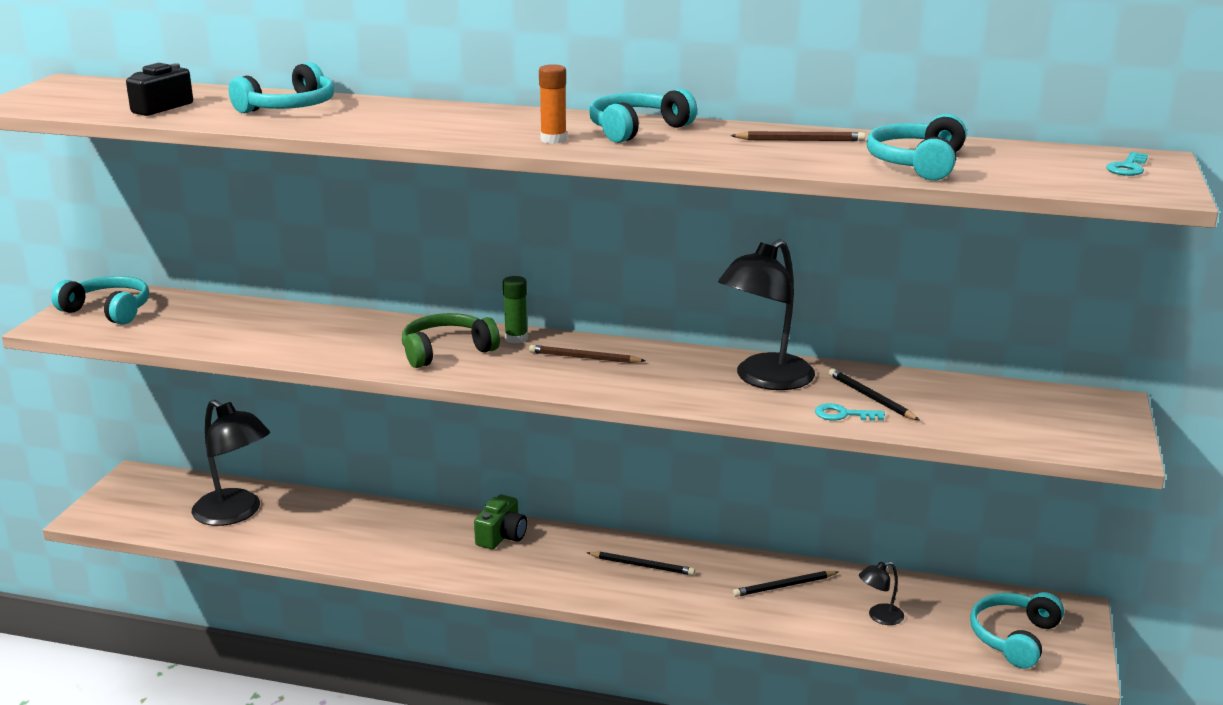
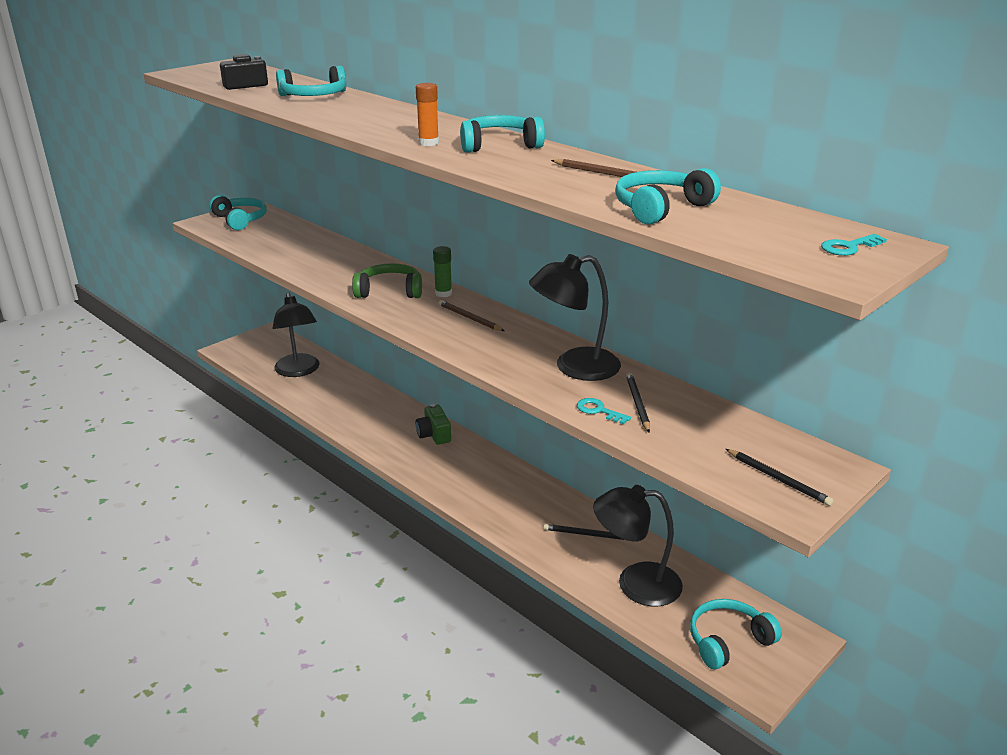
camera: 30 degrees right, 5 degrees up
green camera [474,495,527,549] -> green camera turned 105 degrees clockwise [416,404,451,445]
black pencil [587,551,695,576] -> black pencil moved to [726,449,834,506]
black lamp [859,562,904,625] -> black lamp [593,485,683,607], size x2.18

